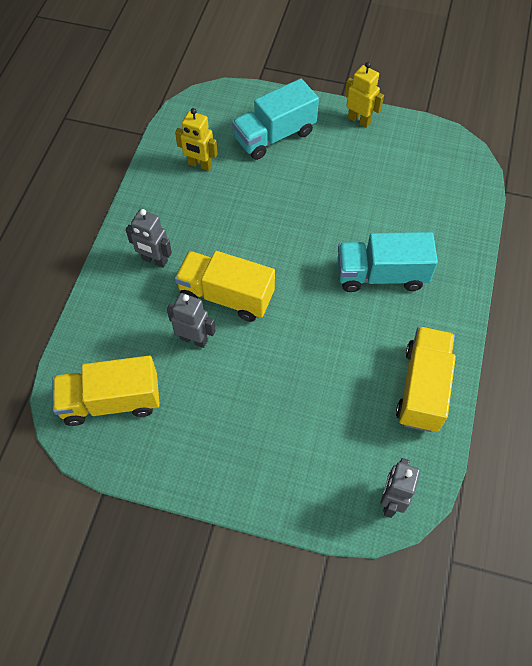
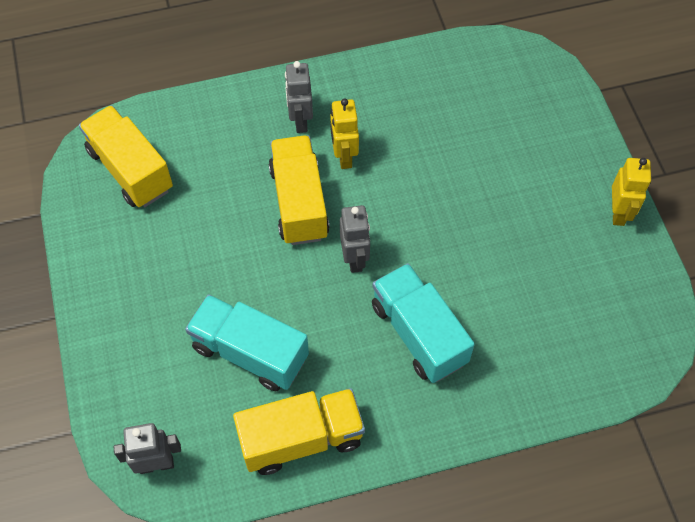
camera: 60 degrees right, 0 degrees up
grey robot [167,293,216,348] -> grey robot moved to [340,205,370,273]
yellow robot [175,108,218,171] -> yellow robot moved to [330,98,359,169]
turquoise truck [232,79,319,160] -> turquoise truck moved to [185,294,309,391]

